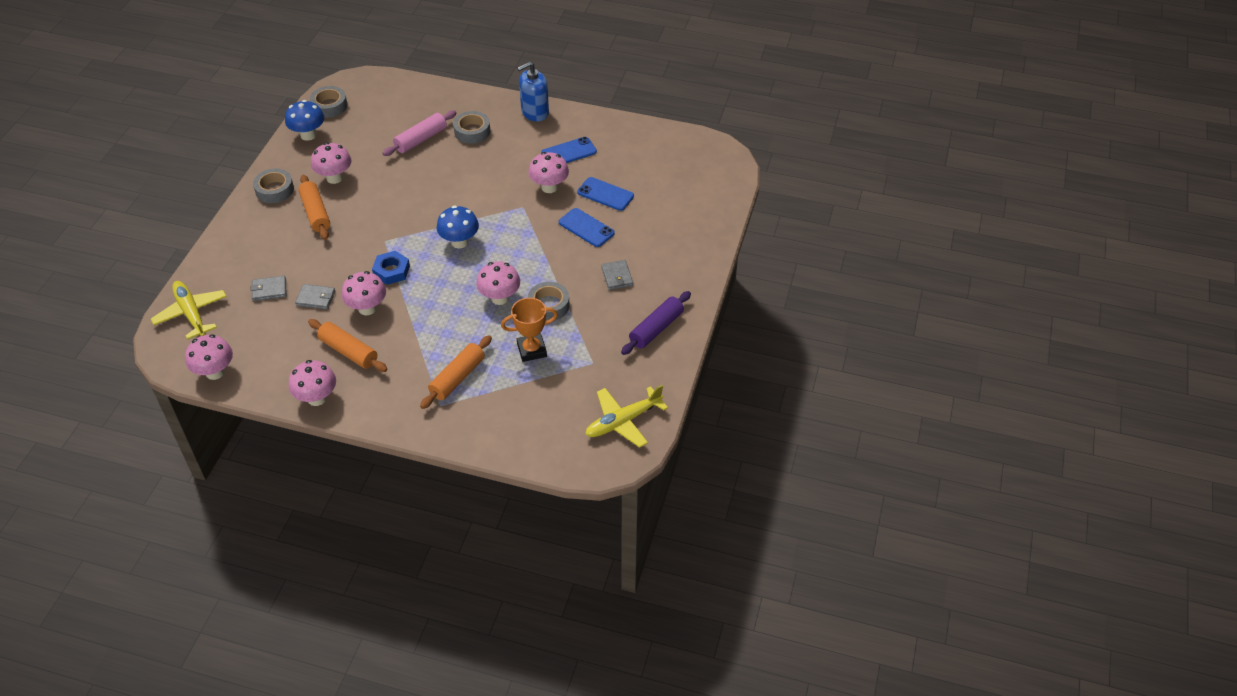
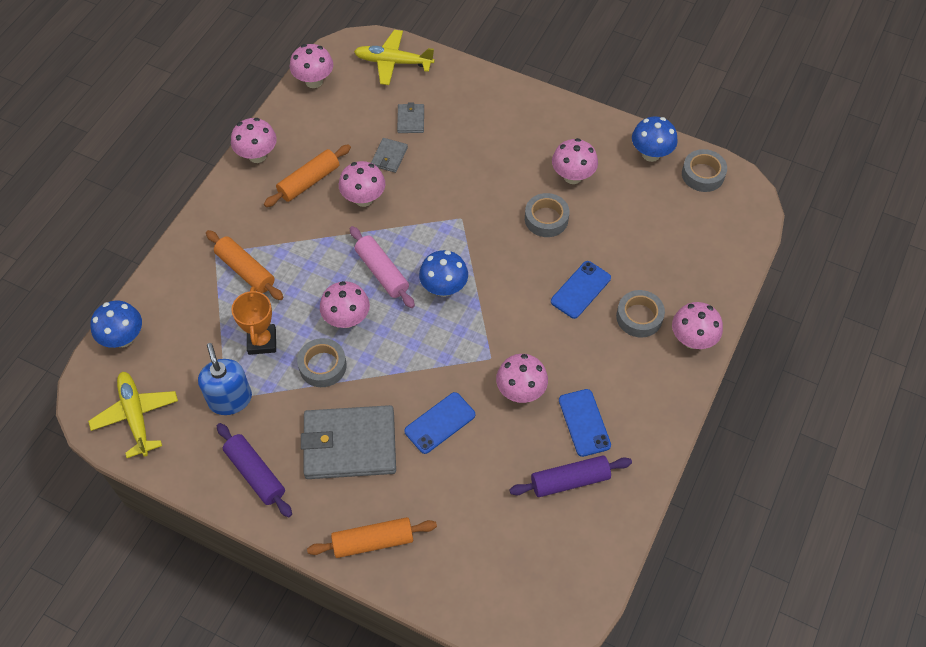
camera: 100 degrees right, 10 degrees up
yellow plane [151,281,227,340] -> yellow plane turned 150 degrees counterclockwise [354,30,435,85]
grey tape [253,168,294,203] -> grey tape moved to [525,193,569,237]
orange rolling pin [298,175,330,240] -> orange rolling pin moved to [307,517,437,558]
blue nut [372,251,410,285] -> none
pink rolling pin [383,110,456,156] -> pink rolling pin moved to [350,226,415,308]
blue soap dispenser [517,62,549,122] -> blue soap dispenser moved to [198,343,252,415]
blue phone [577,177,634,211] -> blue phone moved to [551,261,611,319]
grey wallet [601,260,633,290] -> grey wallet [301,405,396,479], size x2.23
none -> blue mushroom [90,300,142,348]
none -> purple rolling pin [509,456,632,497]
none -> pink mushroom [672,302,723,349]

